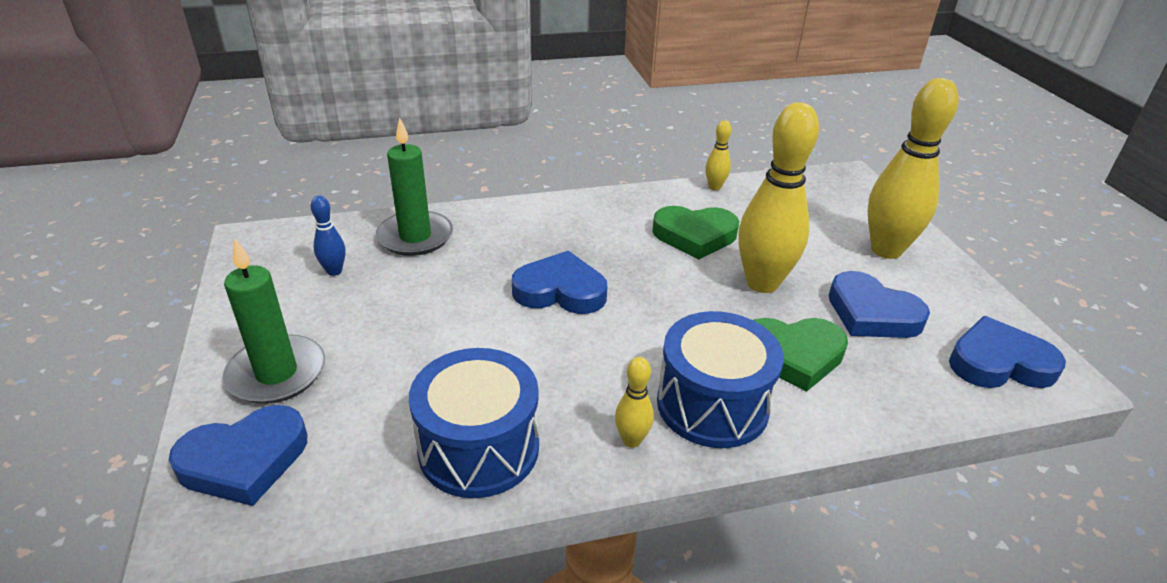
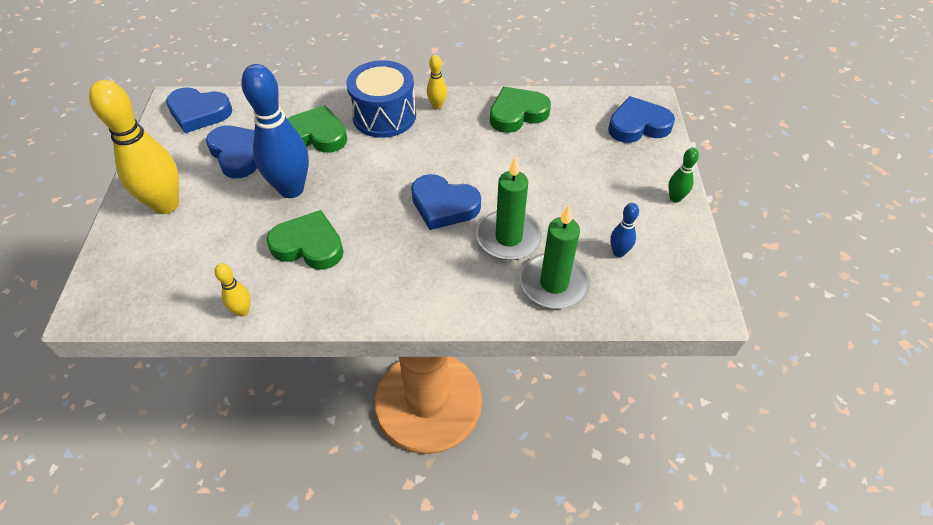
camera: 165 degrees left, 15 degrees up
green candle [223,238,325,404] -> green candle moved to [476,156,542,260]
blue drum [409,348,539,498] -> green heart [490,87,551,133]
yellow bowling pin [738,102,819,293] -> blue bowling pin [242,64,309,198]
none -> green bowling pin [668,148,699,203]

